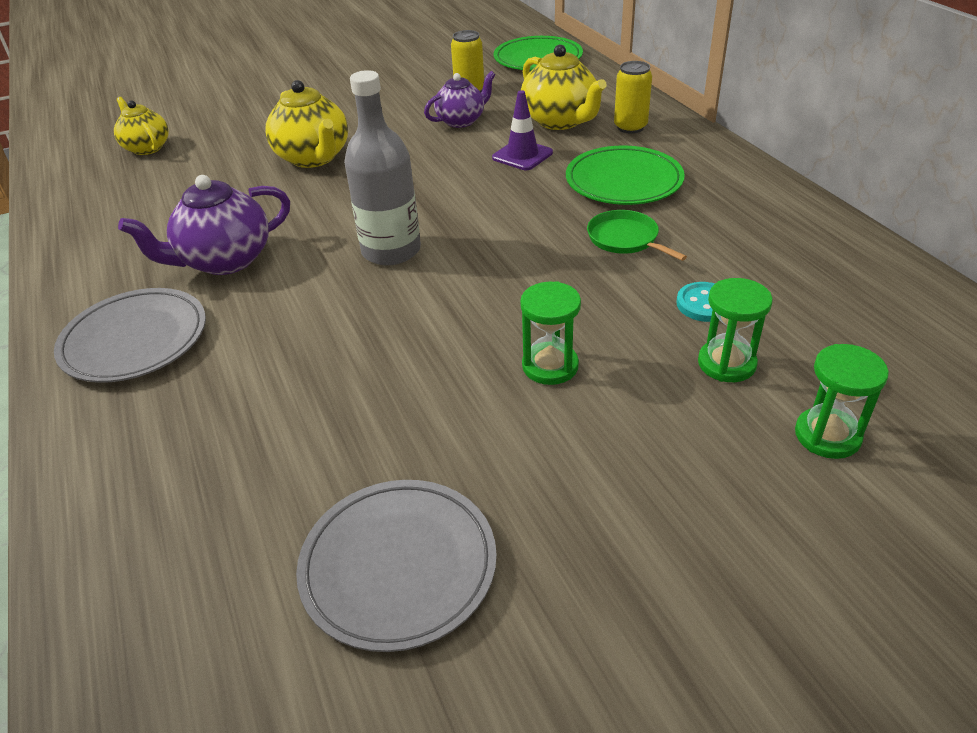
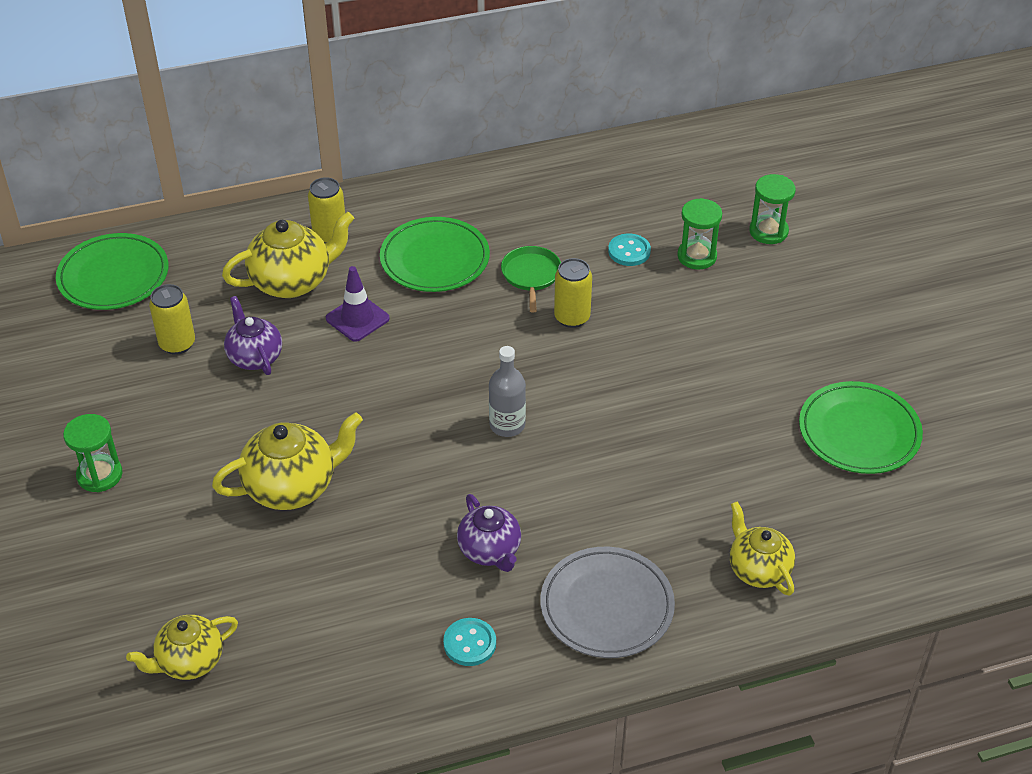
camera: 85 degrees left, 5 degrees up
purple teapot [118,175,290,275] -> purple teapot [457,494,521,572], size x0.66
grey plate [296,480,497,652] -> green plate [799,381,923,474]
grey bottle [344,70,421,265] -> grey bottle [489,346,526,437], size x0.63
green hourglass [520,281,581,385] -> green hourglass moved to [63,414,123,492]
green pan [587,210,687,261] -> green pan turned 120 degrees clockwise [501,246,561,313]
none -> turquoise button [443,618,496,666]
none -> yellow can [554,258,592,328]
none -> yellow teapot [730,501,795,596]

